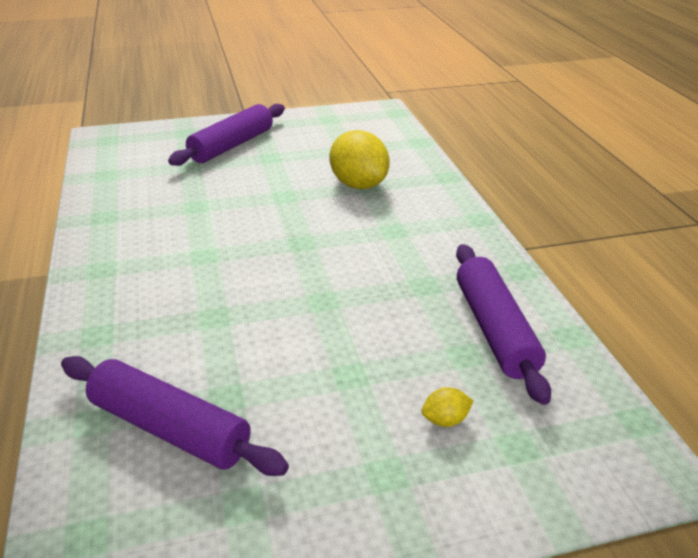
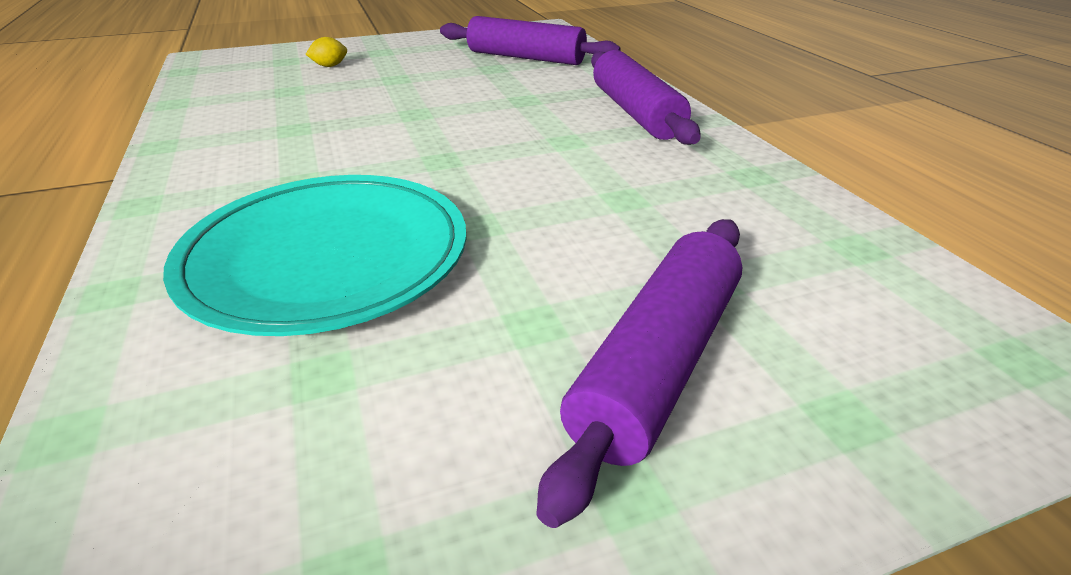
camera: 175 degrees right, 0 degrees up
yellow lemon [330,130,390,189] -> turquoise plate [163,175,467,336]
purple rolling pin [456,244,551,405] -> purple rolling pin moved to [591,50,701,145]

